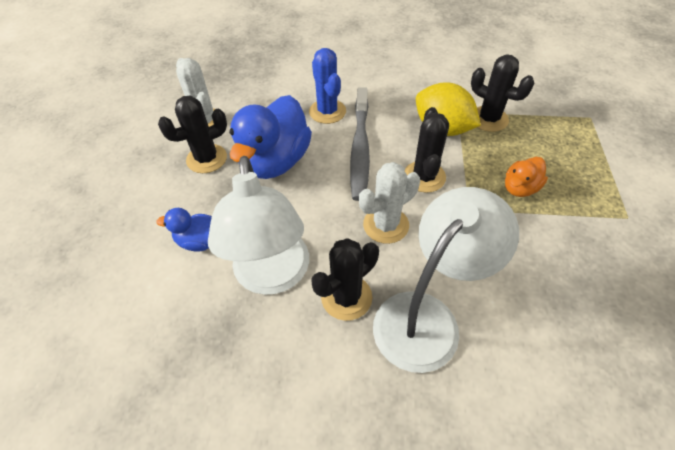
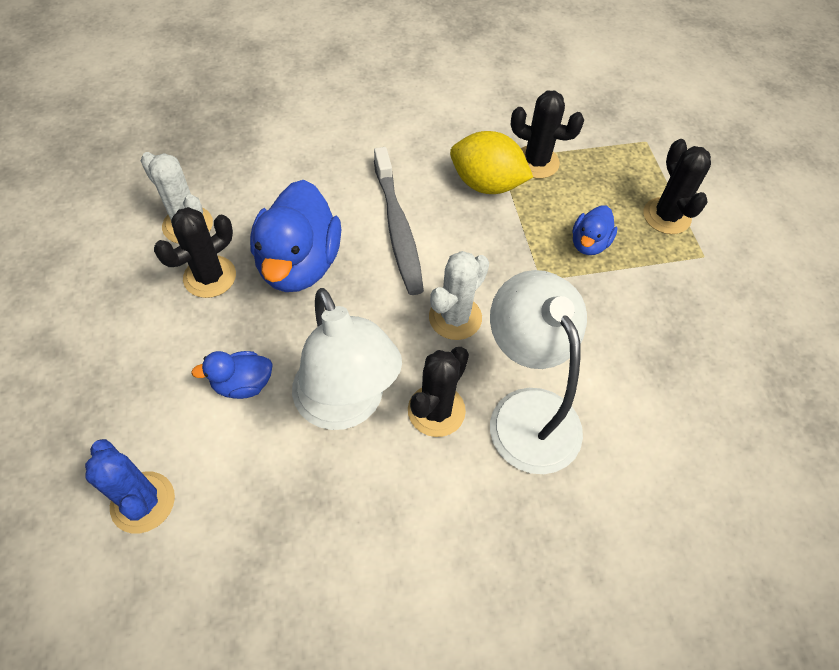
camera: 20 degrees left, 5 degrees up
blue cactus [309,48,346,124] -> blue cactus moved to [85,439,175,533]
white lamp [373,187,519,373] -> white lamp turned 45 degrees counterclockwise [490,270,587,474]
black cactus [405,107,449,193] -> black cactus moved to [644,139,711,234]
orange duck [505,157,548,197] -> blue duck [572,205,618,255]

